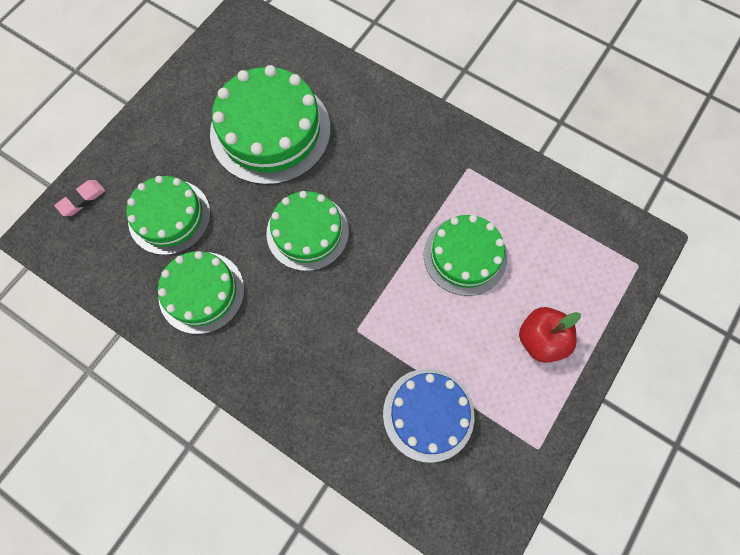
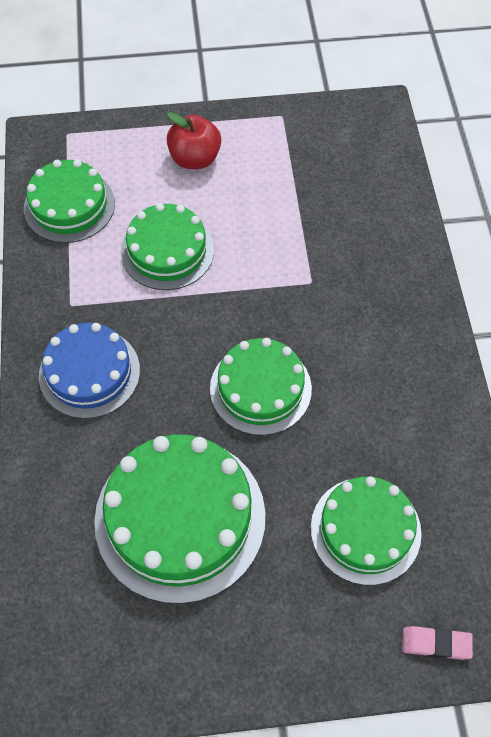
camera: 130 degrees left, 10 degrees down
green cake [158,251,244,334] -> green cake moved to [24,159,115,243]
blue cake [383,369,474,463] -> blue cake moved to [39,323,140,419]

